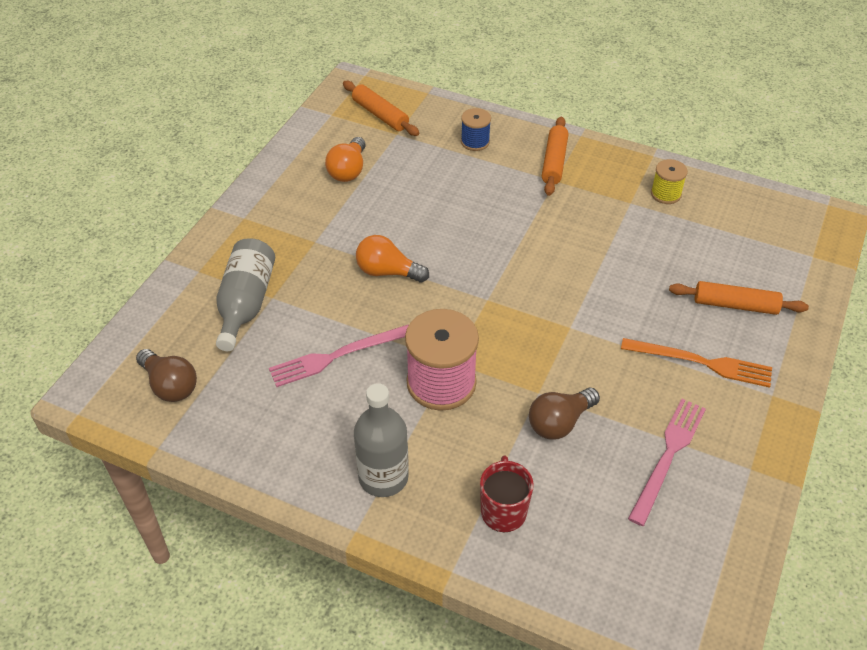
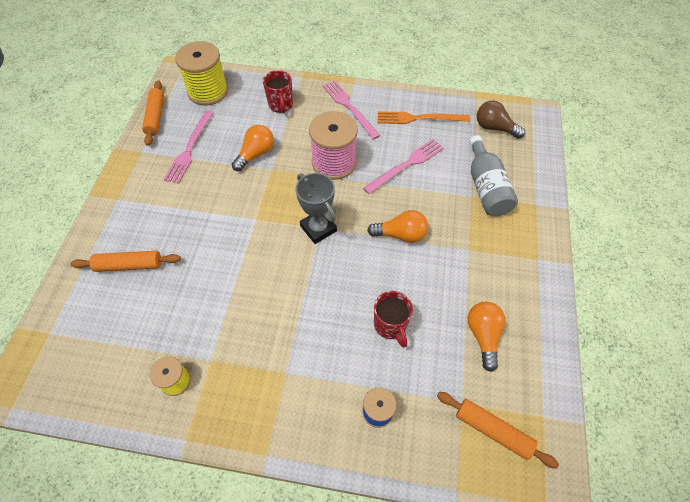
camera: 165 degrees right, 10 degrees up
grey bottle [354,383,409,497] -> pink fork [322,80,380,140]
brown light bulb [529,388,600,440] -> orange light bulb [232,125,274,171]
orange rolling pin [542,117,568,196] -> orange rolling pin moved to [142,80,164,146]
orange fork [621,338,772,388] -> orange fork moved to [378,111,470,124]
none -> yellow spool [175,41,228,105]
none -> grey trophy [296,173,337,244]
none -> red mug [374,291,413,348]

